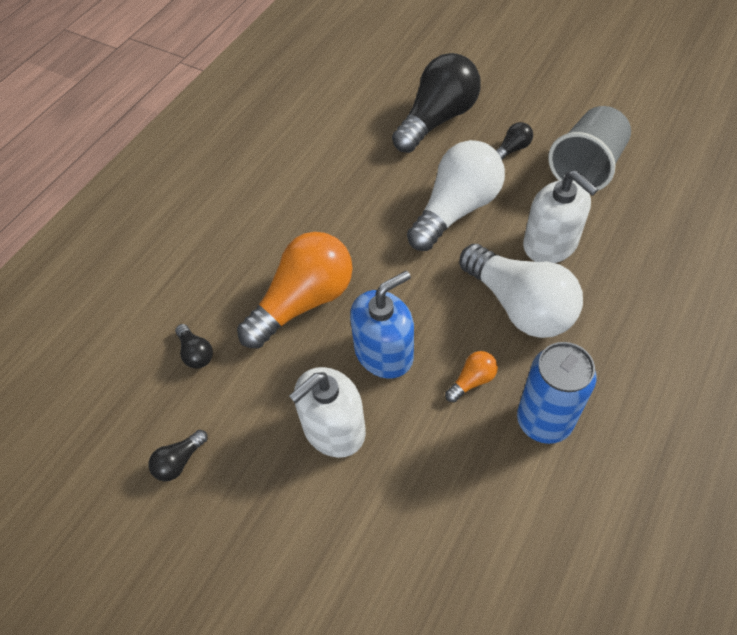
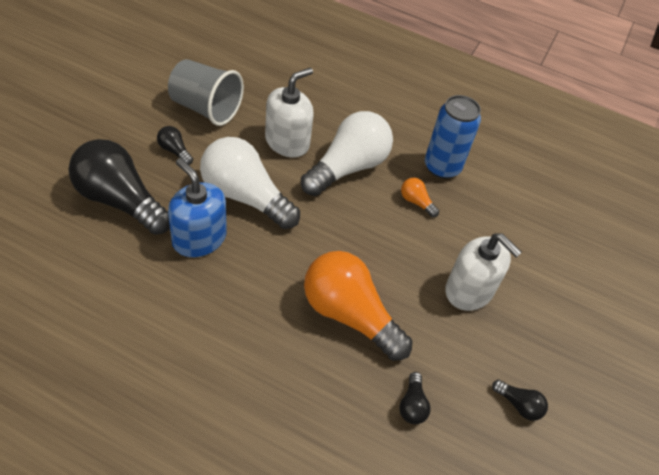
camera: 105 degrees left, 5 degrees down
black light bulb [175,324,213,368] -> black light bulb turned 135 degrees clockwise [399,372,431,424]
blue soap dispenser [350,271,414,379] -> blue soap dispenser moved to [168,158,227,257]

